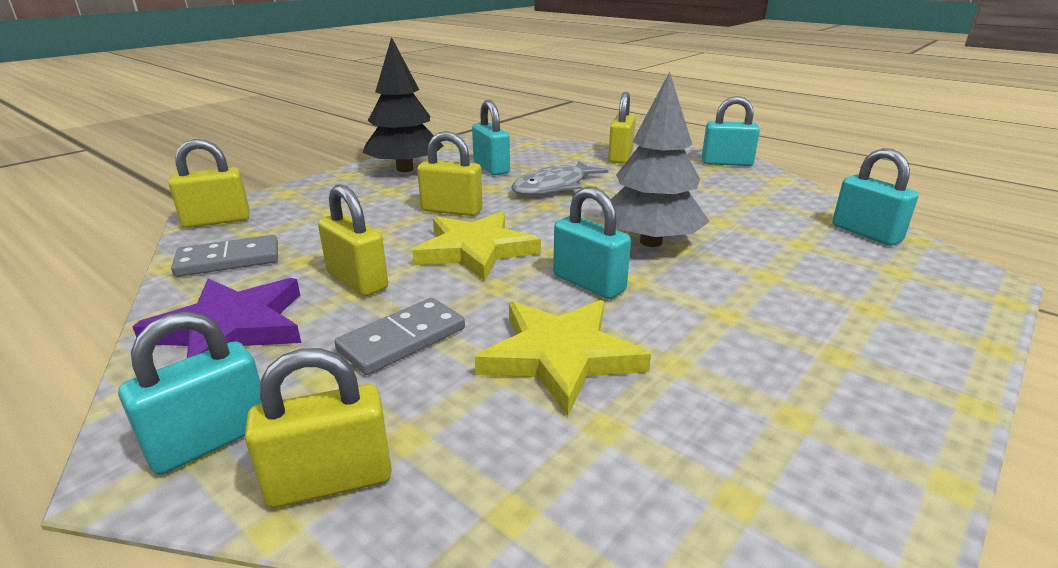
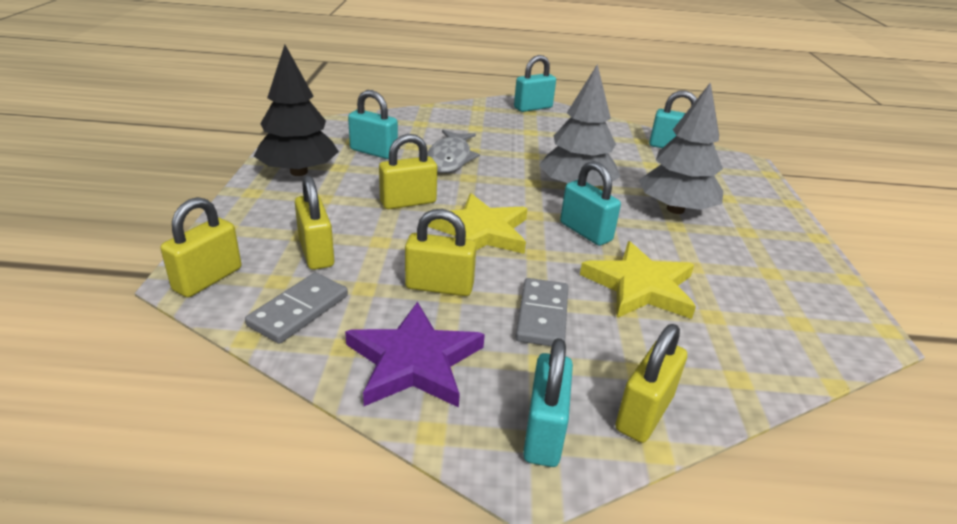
camera: 40 degrees left, 5 degrees up
turquoise padlock [553,186,631,299] -> turquoise padlock turned 45 degrees clockwise [560,161,621,246]
yellow padlock [608,92,636,164] -> yellow padlock moved to [295,175,334,270]
none -> grey tree [639,82,723,214]

